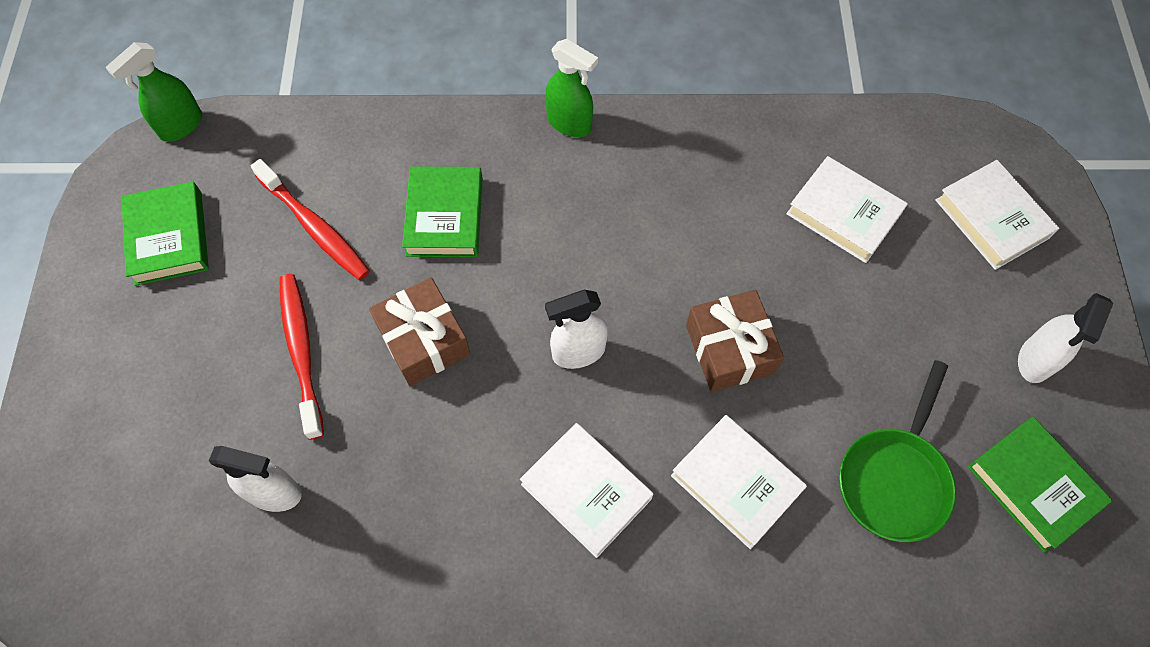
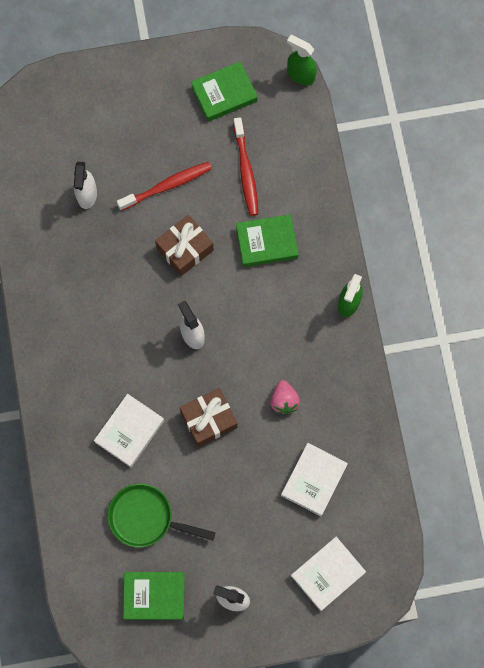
camera: 80 degrees right, 10 degrees up
red toothbrush [251,159,370,280] -> red toothbrush turned 45 degrees counterclockwise [233,117,258,216]
white book [520,423,653,558] -> none
green book [968,417,1113,553] -> green book turned 45 degrees clockwise [123,572,184,620]
none -> pink strawberry [270,380,300,414]

